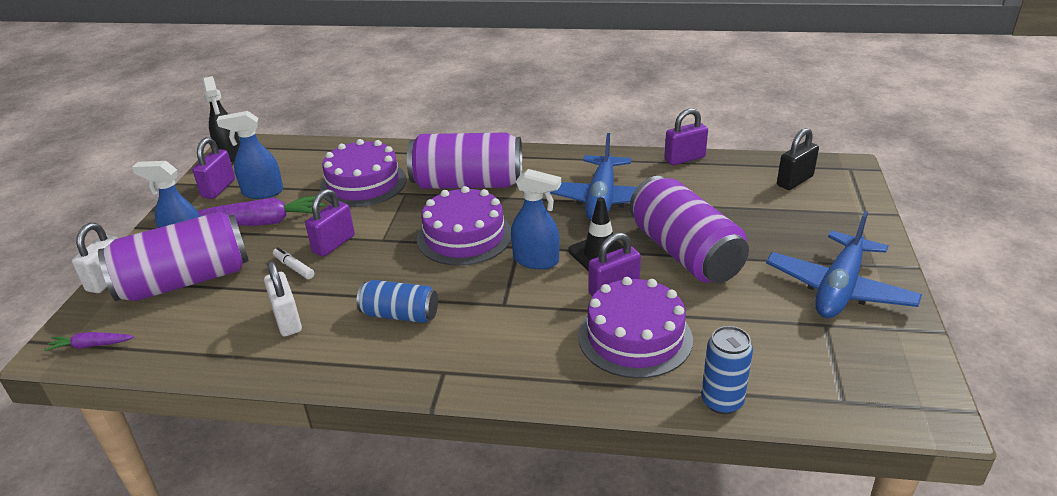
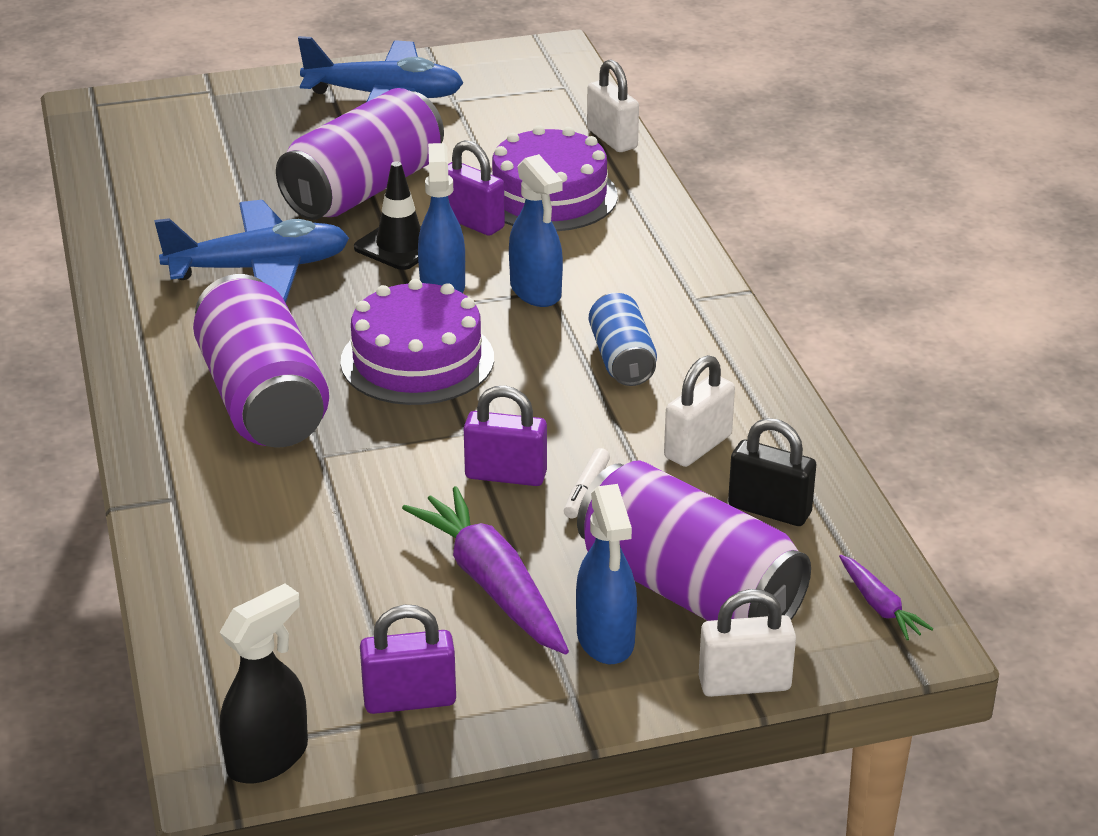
camera: 115 degrees left, 0 degrees up
blue spray bottle [216,111,283,199] -> blue spray bottle moved to [509,154,563,307]
purple cake [320,139,407,207] -> none
purple padlock [664,108,708,165] -> none
blue can [701,326,753,414] -> white padlock [587,59,639,152]
black padlock [777,128,819,190] -> black padlock moved to [728,418,816,526]

